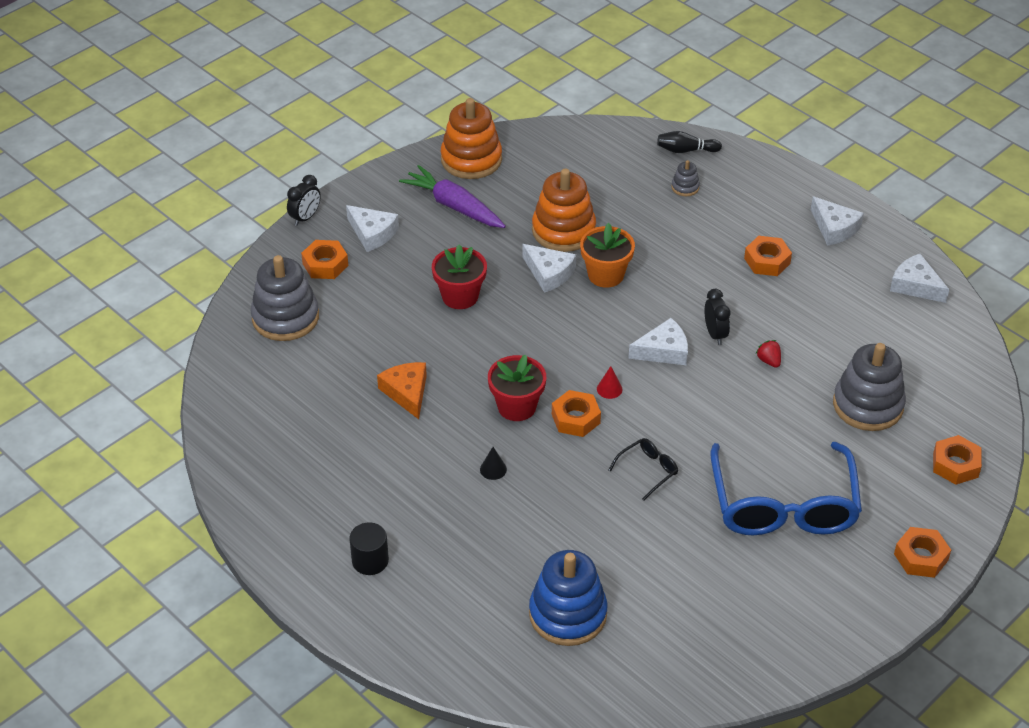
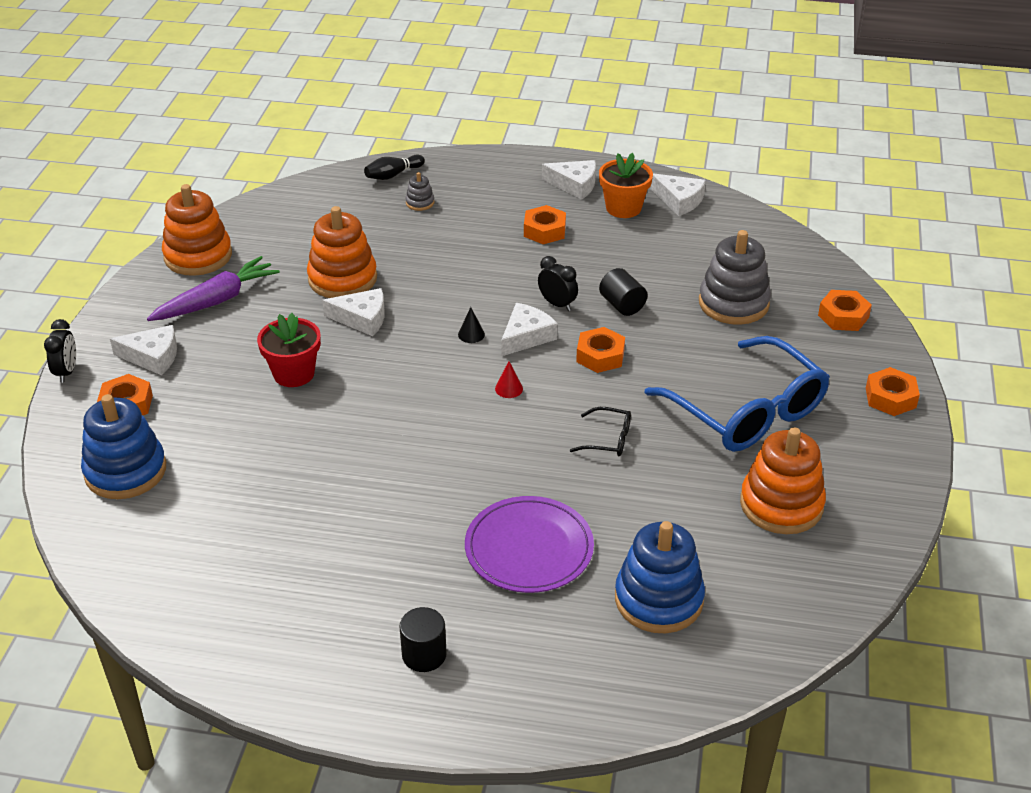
camera: 35 degrees left, 5 degrees down
grey stacking toy [251,255,319,341] -> blue stacking toy [81,394,166,499]
orange cheese [377,362,427,419] -> none
purple carrot [399,165,506,228] -> purple carrot turned 135 degrees clockwise [147,256,280,321]
black cone [480,447,507,480] -> black cone moved to [458,307,485,343]
red flower pot [488,355,546,421] -> none
orange nut [552,390,601,437] -> orange nut moved to [576,327,625,373]
orange flower pot [580,223,635,288] -> orange flower pot moved to [599,153,653,218]
black glasses [608,438,678,500] -> black glasses turned 90 degrees clockwise [570,407,631,456]
red strawberry [756,340,781,368] -> black cylinder [599,268,647,316]
white cheese [890,254,949,303] -> white cheese turned 150 degrees counterclockwise [650,173,706,216]
none -> purple plate [465,496,594,593]
none -> orange stacking toy [740,427,826,534]

